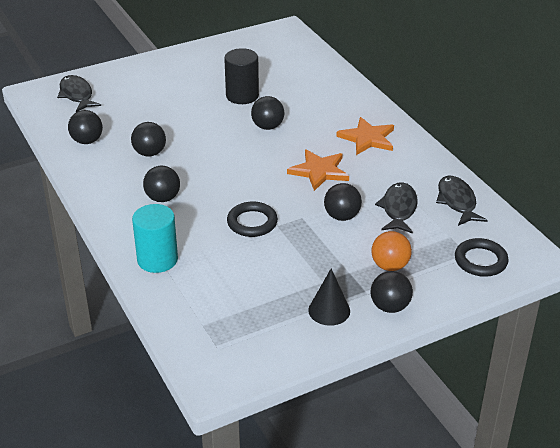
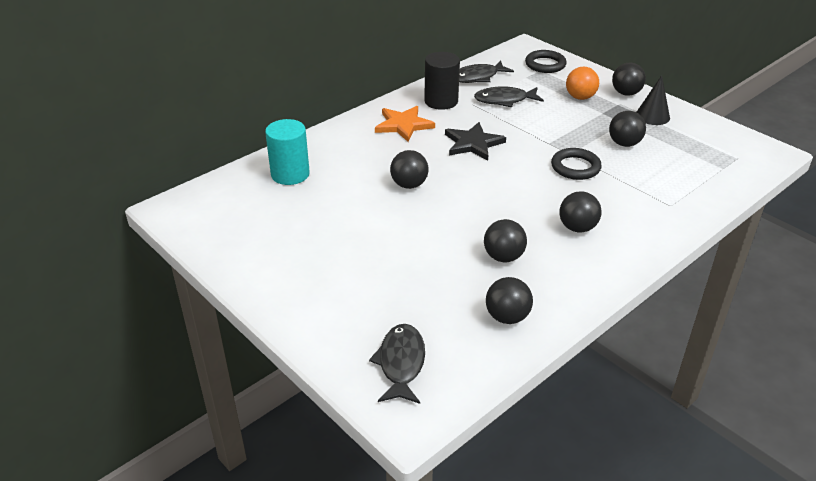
camera: 105 degrees left, 0 degrees up
black fish [57,75,101,112] -> black fish turned 135 degrees clockwise [369,324,425,404]
turquoise cylinder [132,204,178,273] -> turquoise cylinder moved to [265,119,310,185]
black cylinder [224,48,259,104] -> black cylinder moved to [424,52,460,110]
orange star [287,149,349,191] -> black star [445,122,506,160]
black ball [324,183,362,221] -> black ball moved to [609,111,646,147]

